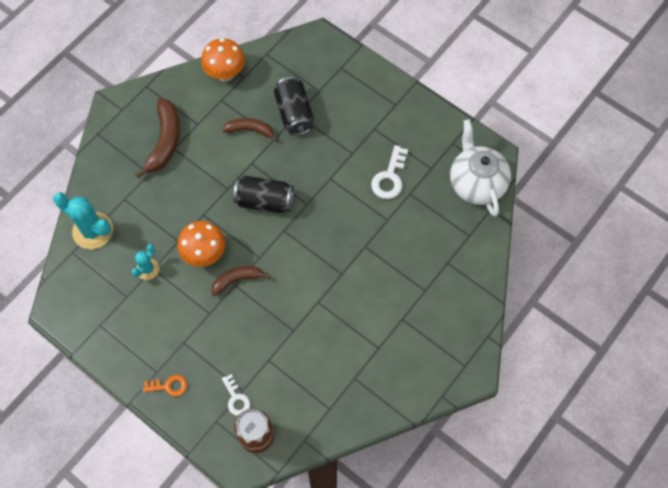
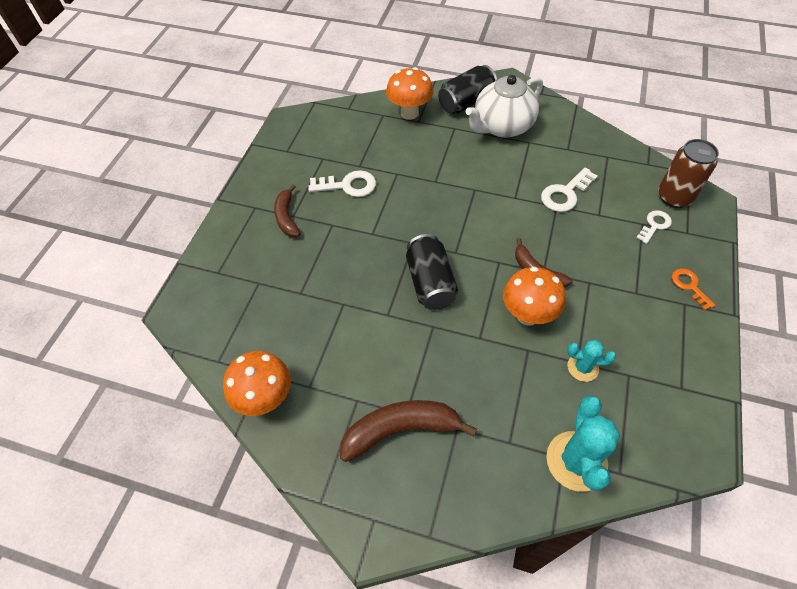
camera: 110 degrees left, 10 degrees down
brown banana [222,118,278,142] -> brown banana moved to [274,185,300,237]
black can [274,77,314,136] -> black can moved to [438,65,497,114]
white teapot [450,120,511,217] -> white teapot moved to [465,75,543,138]
none -> orange mushroom [386,67,433,120]
none -> white key [541,167,598,212]

